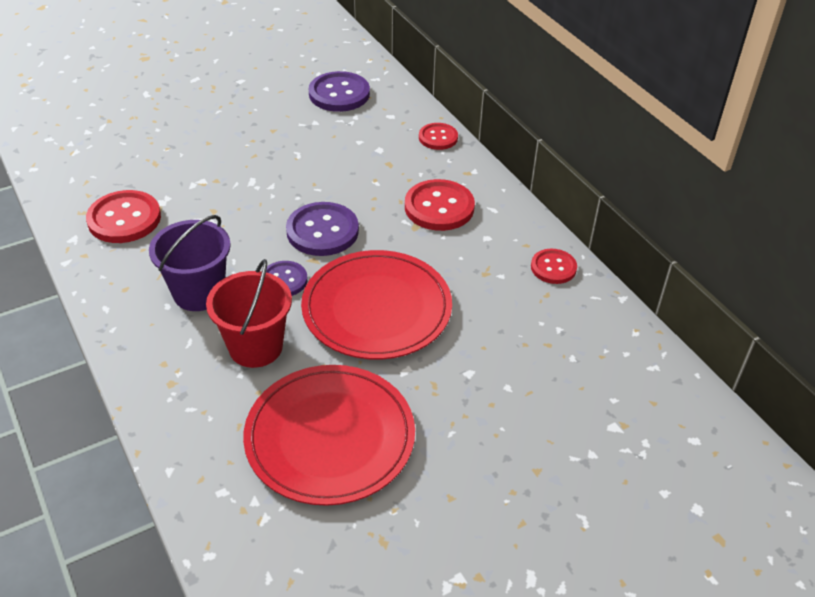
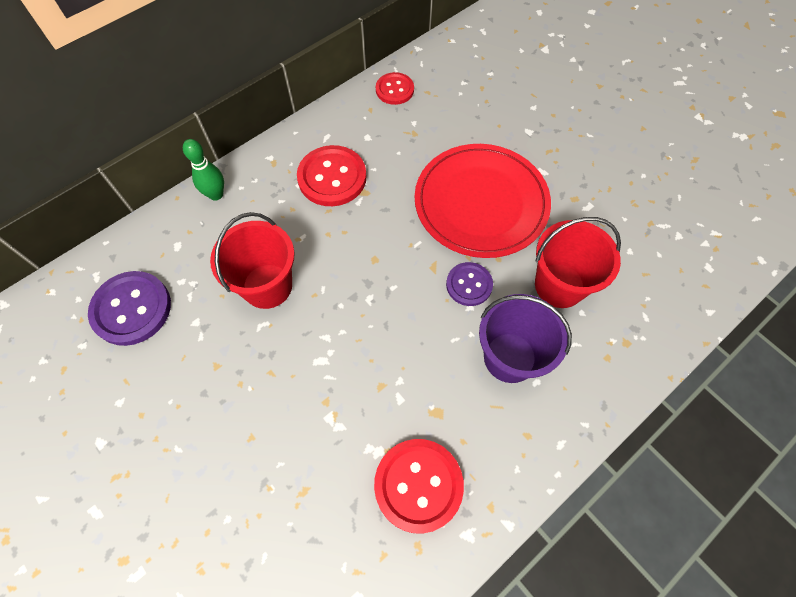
camera: 100 degrees left, 20 degrees up
red plate [243,365,415,506] -> none
purple button [286,202,359,256] -> none
red button [419,123,458,150] -> green bowling pin [183,139,224,201]
none -> red bucket [210,212,295,309]

